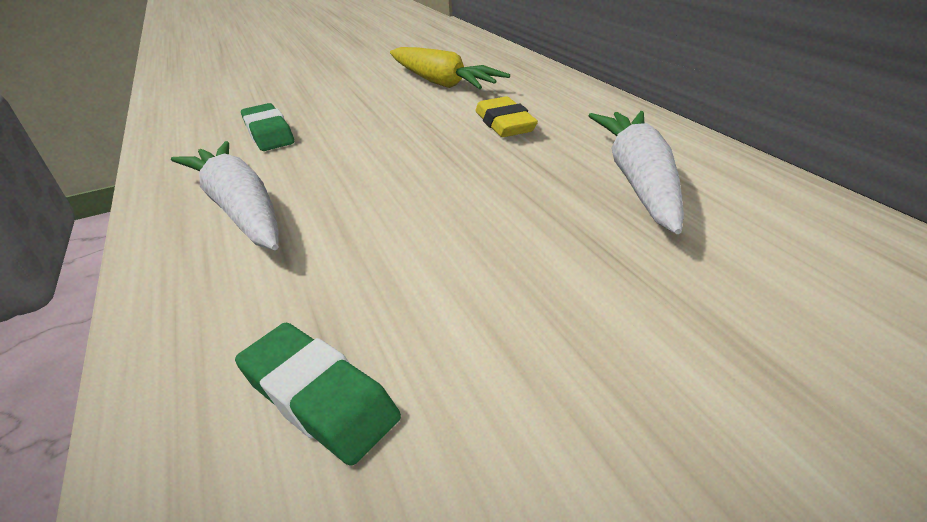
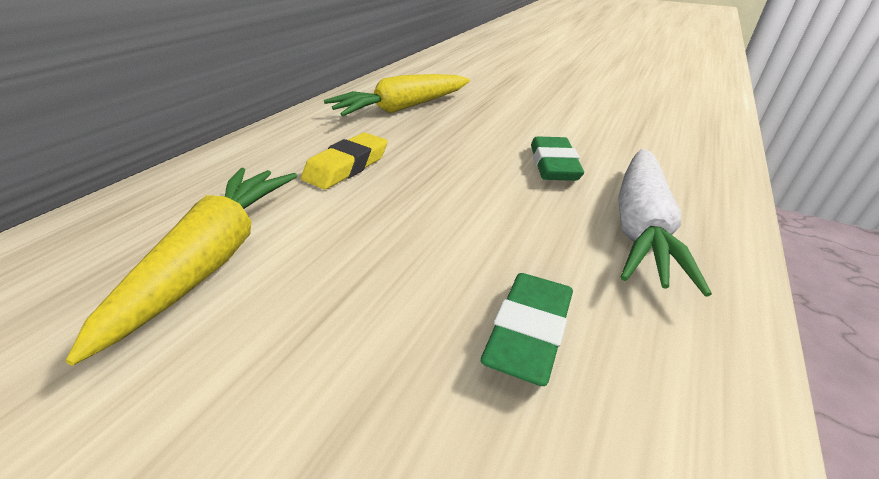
camera: 130 degrees left, 0 degrees up
green eraser [235,323,401,466] -> green eraser moved to [531,136,584,181]
white carrot [588,111,684,234] -> yellow carrot [324,74,470,116]

